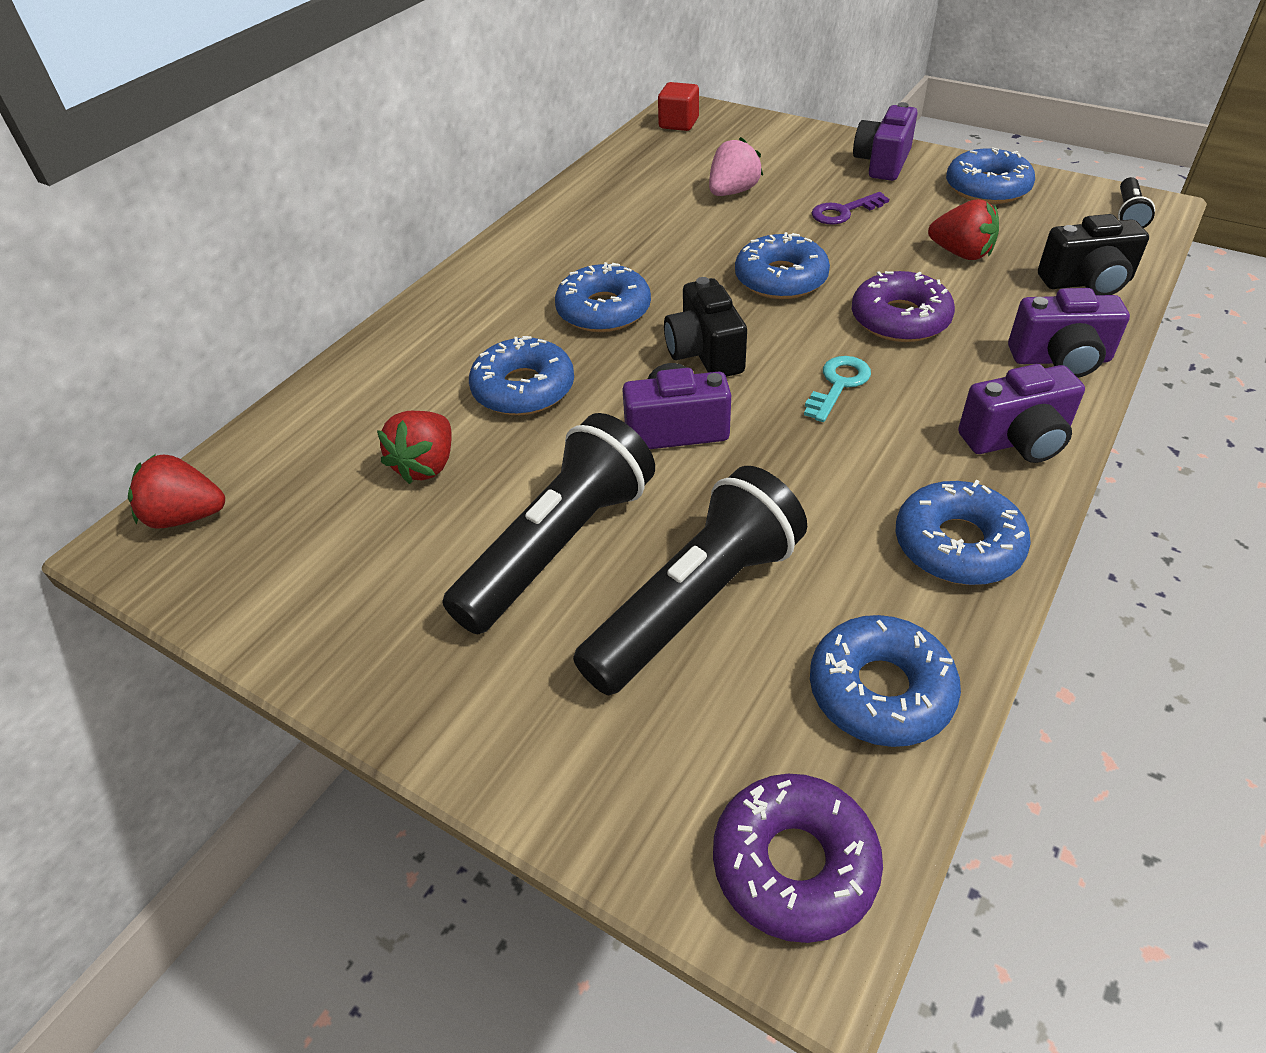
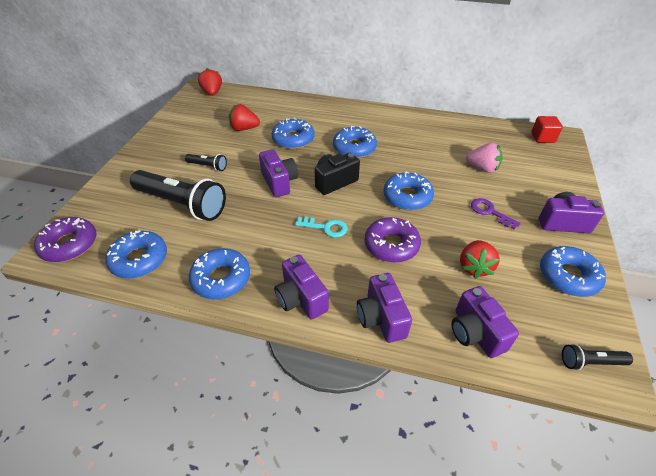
camera: 70 degrees right, 0 degrees up
black flashlight [442,413,655,634] -> black flashlight [185,154,227,171], size x0.46
black camera [1038,214,1149,295] -> purple camera [451,286,519,358]

